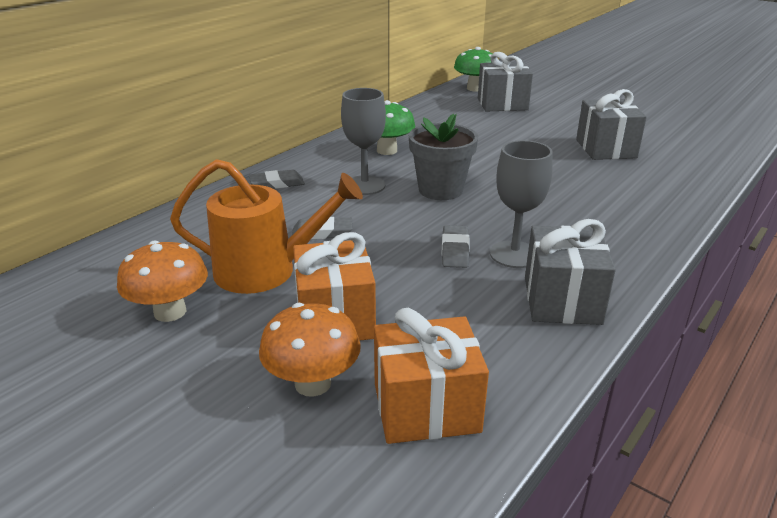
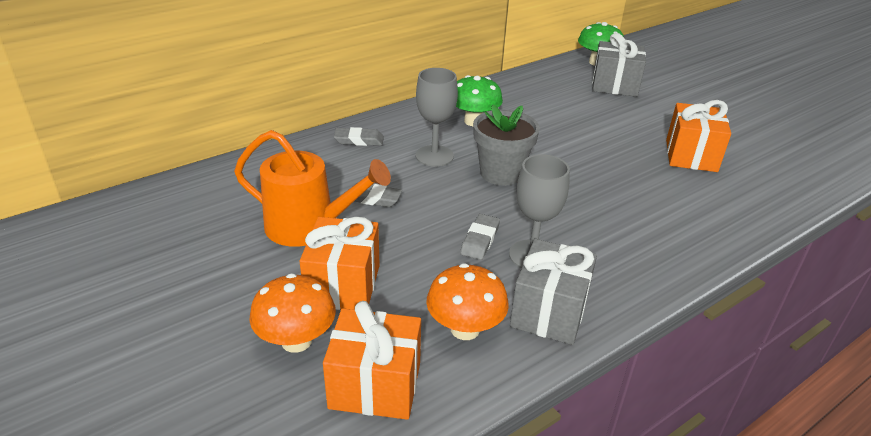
camera: 15 degrees right, 5 degrees up
orange mushroom [117,240,208,322] -> orange mushroom moved to [426,263,509,340]
grey gift [576,89,647,160] -> orange gift [666,100,731,172]

